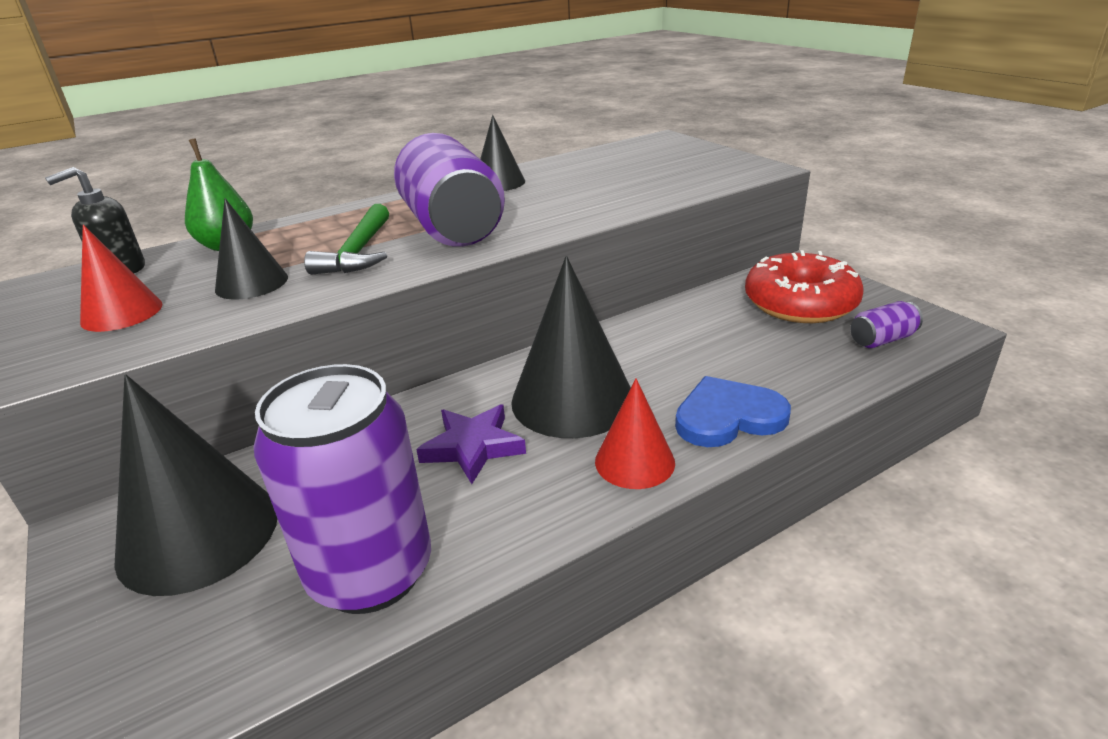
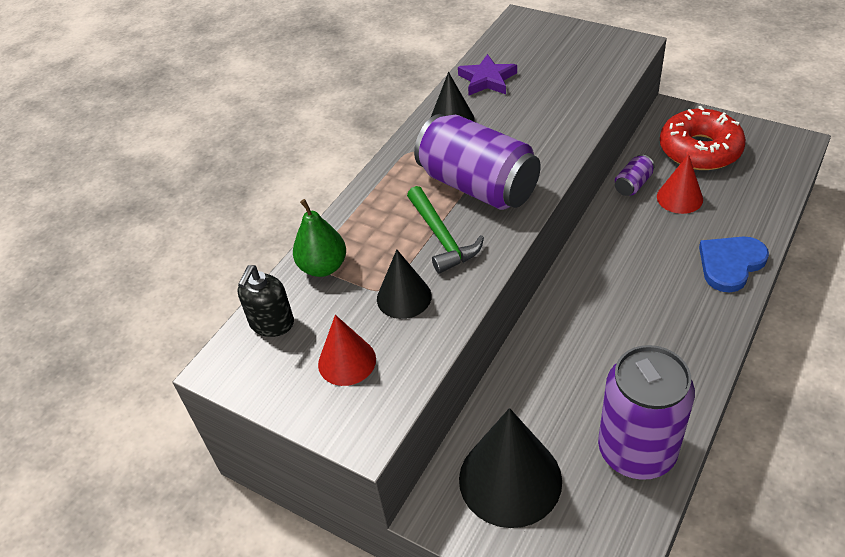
camera: 25 degrees left, 15 degrees up
purple star [416,405,526,484] -> purple star moved to [458,54,517,95]
black cone [511,256,631,438] -> none
red cone [595,378,675,489] -> red cone moved to [657,154,703,214]
purple can [850,301,923,348] -> purple can moved to [615,155,655,196]

